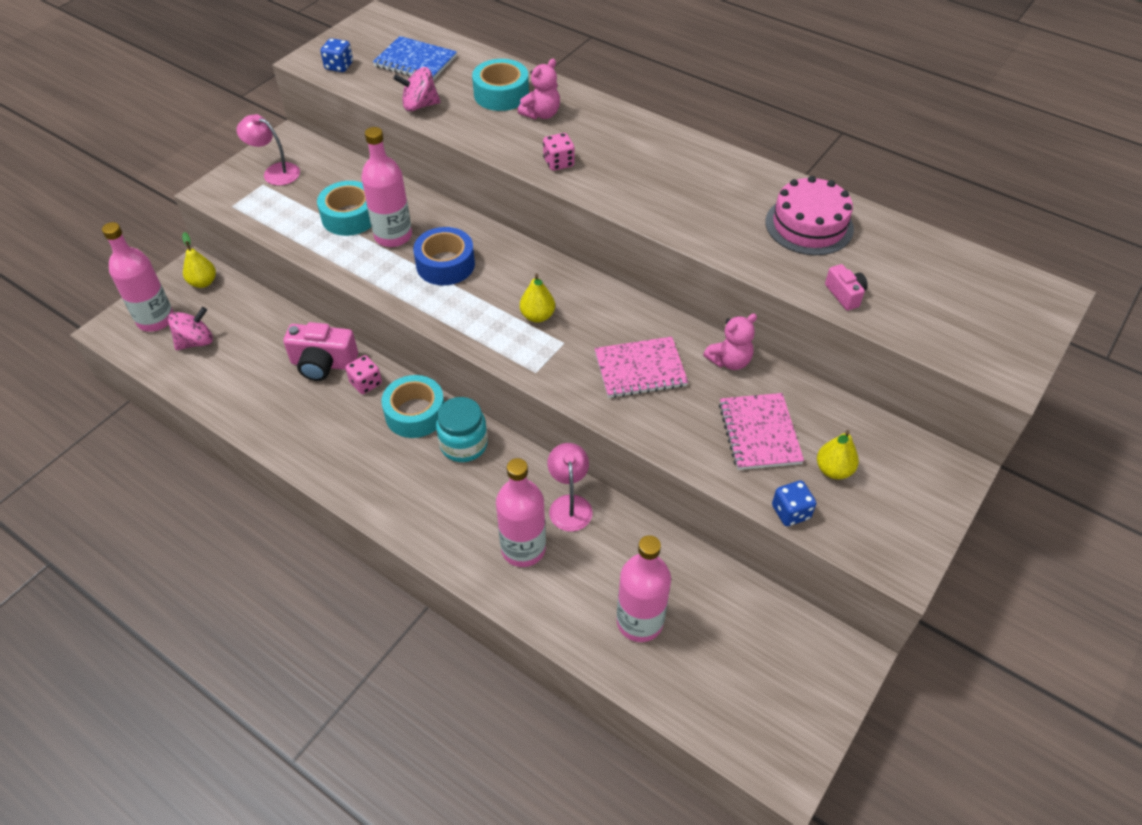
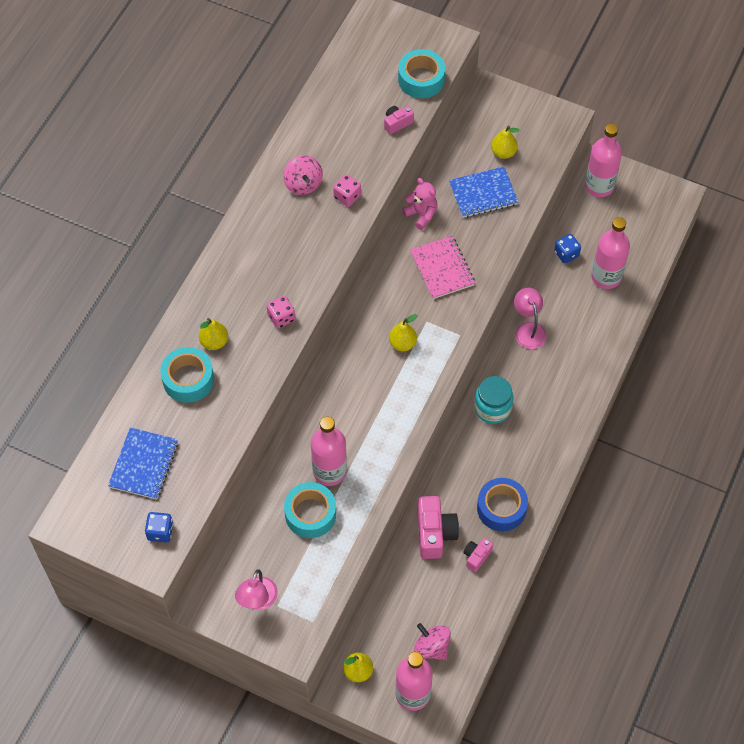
camera: 100 degrees left, 10 degrees up
pink dice [345,355,382,394] -> pink dice moved to [333,174,361,207]
turquoise tape [381,375,444,438] -> turquoise tape moved to [398,49,445,98]
pink spinning top [393,67,440,112] -> pink spinning top moved to [283,156,323,195]
blue tape [413,227,475,285] -> blue tape moved to [477,478,528,531]
pink bottle [496,458,546,567] -> pink bottle moved to [585,124,622,197]
pink teddy bear [518,59,560,119] -> yellow pear [199,318,228,350]
pink lamp [547,443,592,532] -> pink lamp turned 90 degrees clockwise [514,288,546,349]
pink notebook [719,393,804,470] -> blue notebook [449,167,518,218]
pink cake [766,176,854,255] -> none
blue dice [772,481,816,526] -> blue dice moved to [554,234,581,264]
none -> pink camera [463,538,493,572]

